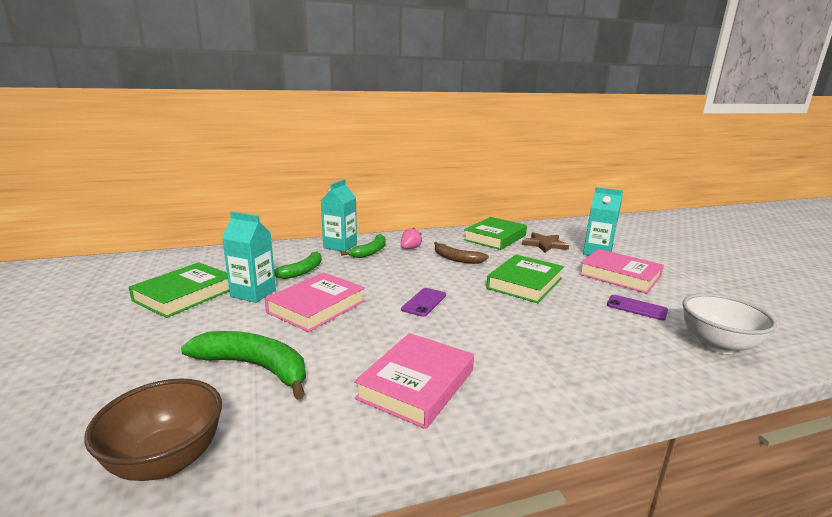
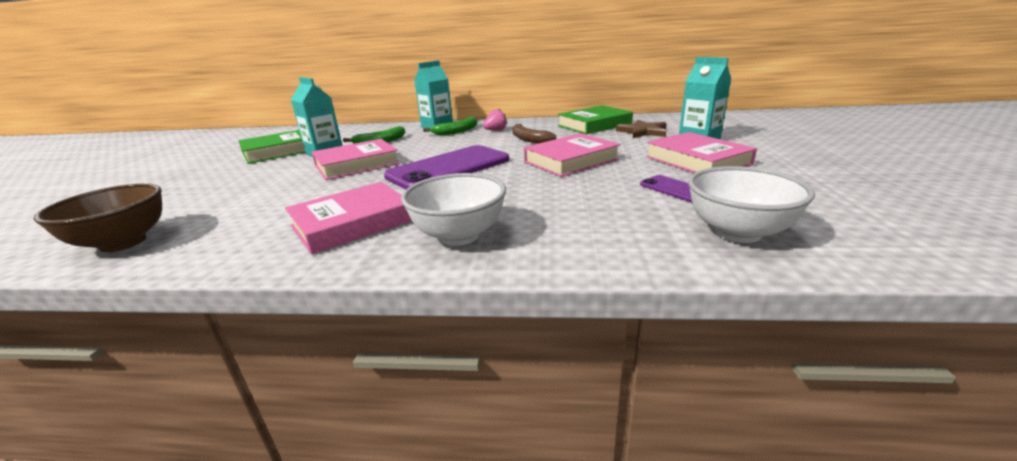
camera: 25 degrees right, 5 degrees up
green banana [181,331,306,400] -> none
purple phone [401,288,446,317] -> purple phone [384,145,509,190], size x2.19
green book [486,255,564,303] -> pink book [524,133,621,177]
none -> white bowl [401,173,506,246]

